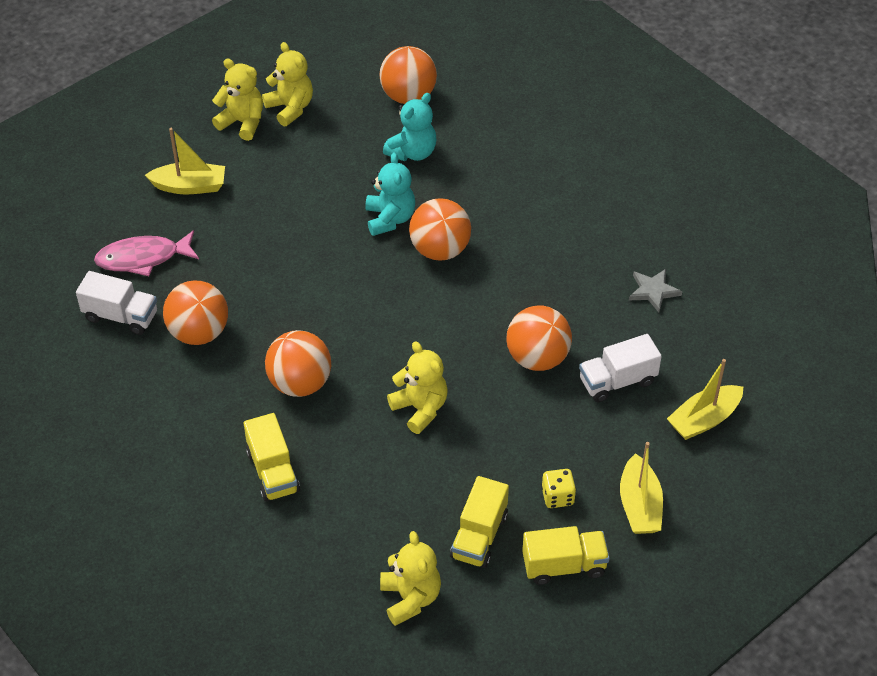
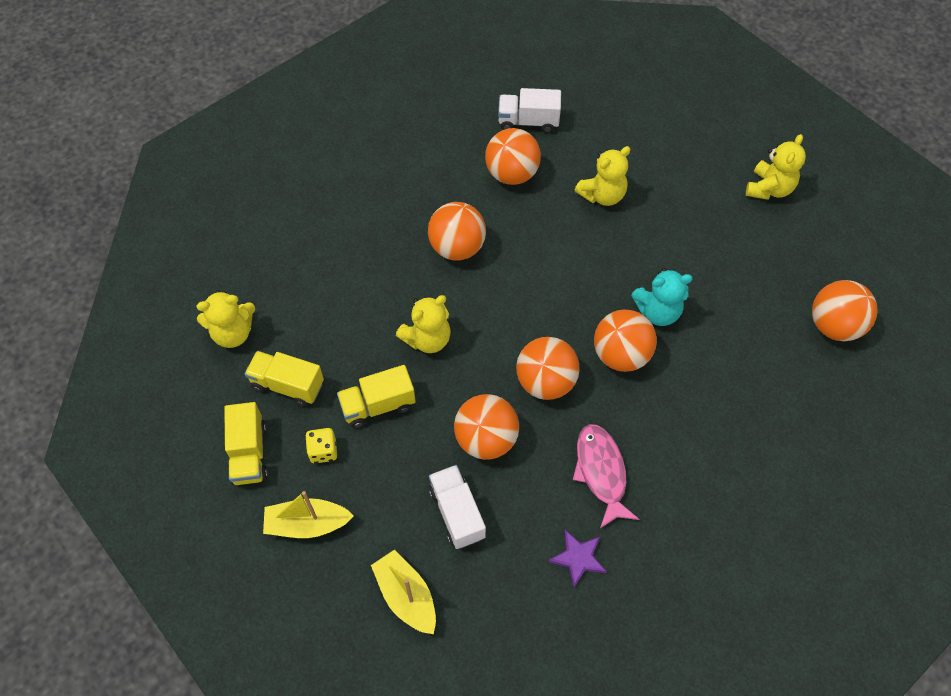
camera: 90 degrees right, 10 degrees up
white truck [76,271,157,335] -> white truck turned 75 degrees clockwise [498,88,561,133]
pink fish [94,230,199,276] -> pink fish moved to [573,424,639,528]
yellow boat [145,128,225,195] -> none
yellow truck [244,413,300,502] -> yellow truck moved to [337,365,416,428]
yellow teddy bear [262,42,313,127] -> yellow teddy bear moved to [575,146,630,206]
turquoise teddy bear [383,93,436,161] -> none
grey star [629,269,682,312] -> purple star [548,530,607,587]
none -> orange ball [516,337,580,400]

